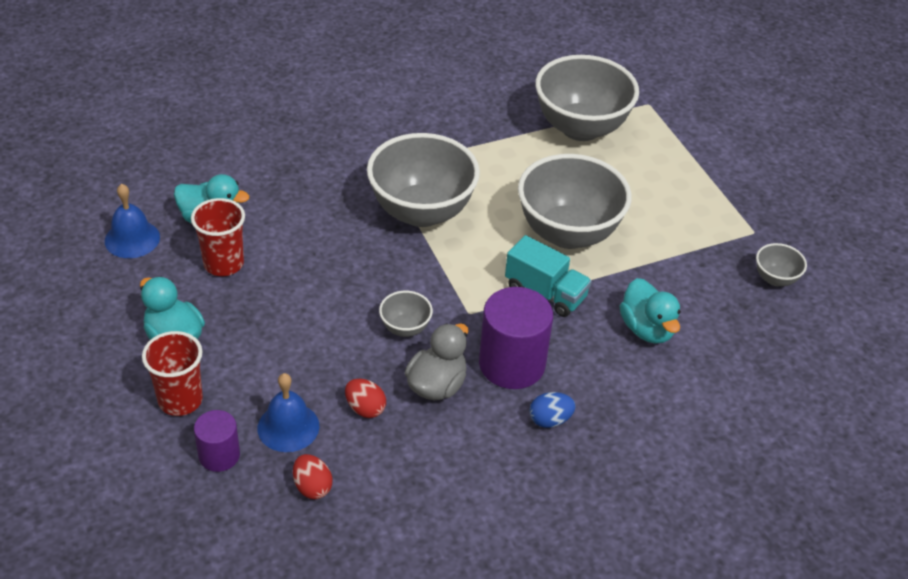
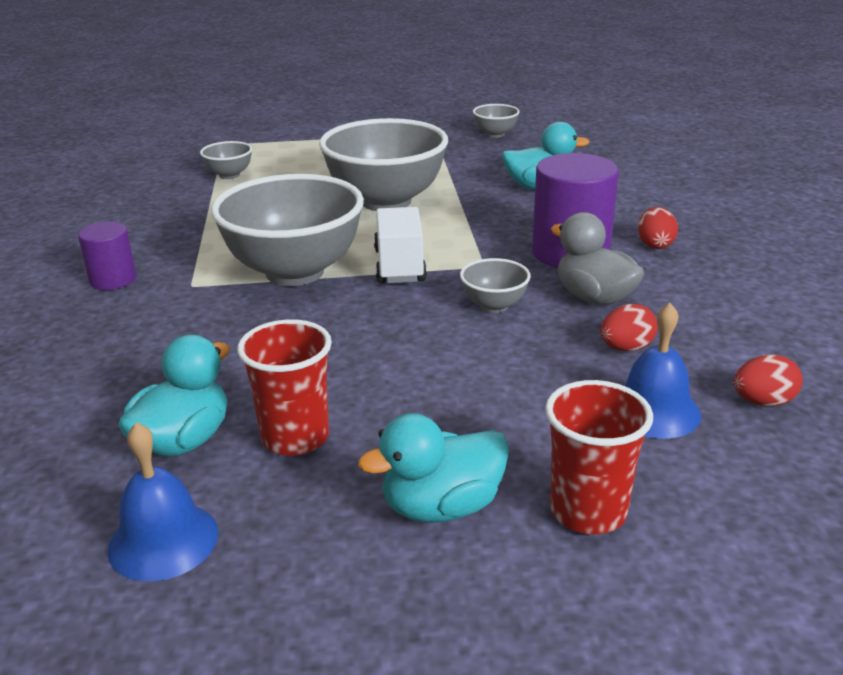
camera: 70 degrees left, 15 degrees down
purple cylinder [194,410,240,472] -> purple cylinder moved to [78,222,137,290]
turquoise truck [505,235,592,317] -> none
blue egg [529,392,576,428] -> red egg [638,207,678,249]
grey bowl [535,55,639,141] -> grey bowl [200,141,252,179], size x0.44
none -> white truck [374,207,427,283]

